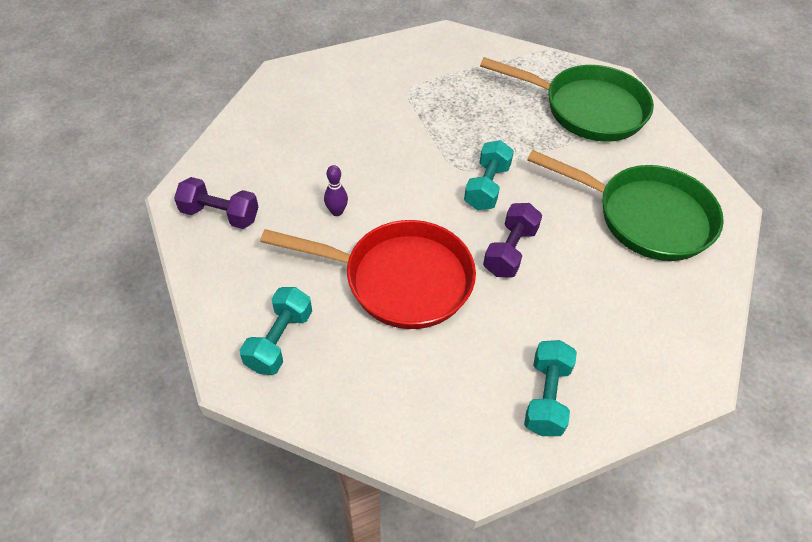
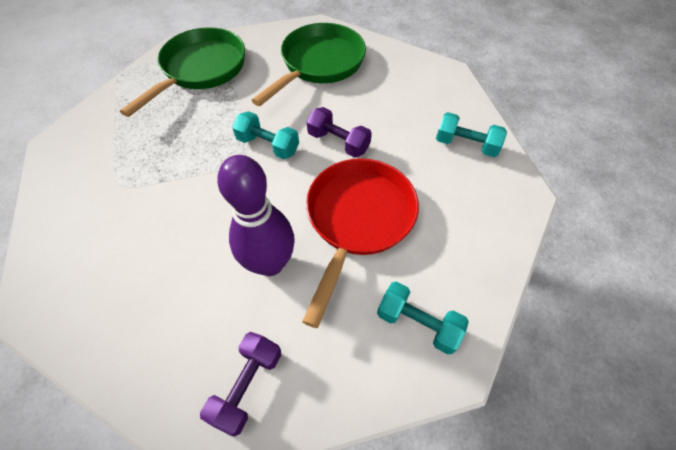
camera: 80 degrees left, 5 degrees up
purple bowling pin [324,165,348,216] -> purple bowling pin [217,155,295,276], size x2.45

